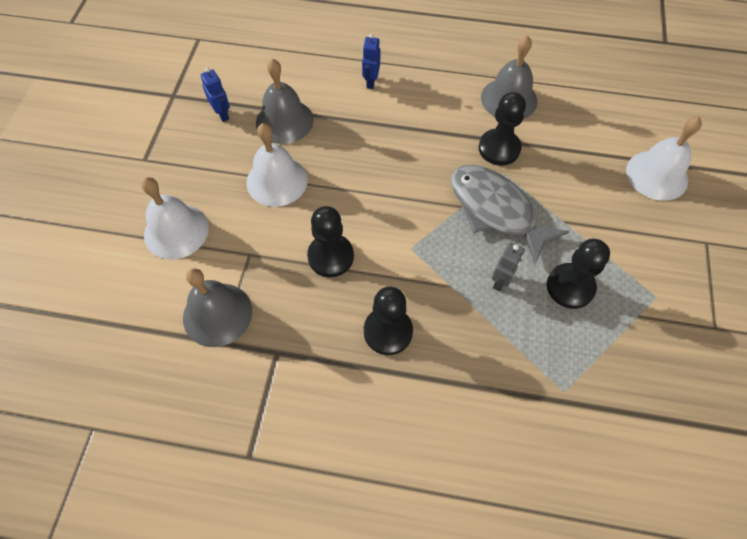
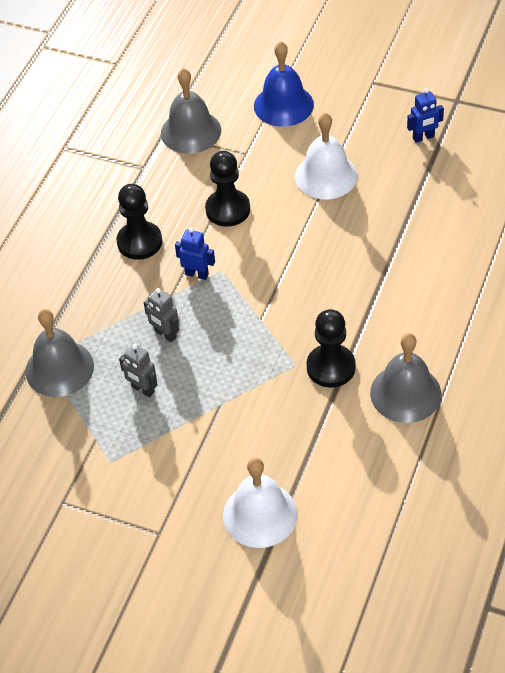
camera: 105 degrees right, 10 degrees down
white bell [141,177,209,259] -> blue bell [254,41,314,127]
grey bell [256,59,313,144] -> grey bell moved to [25,309,94,397]
blue robot [362,33,380,89] -> blue robot moved to [175,227,215,280]
grey fish [451,165,569,265] -> none
black pawn [547,239,610,309] -> grey robot [119,344,157,398]

